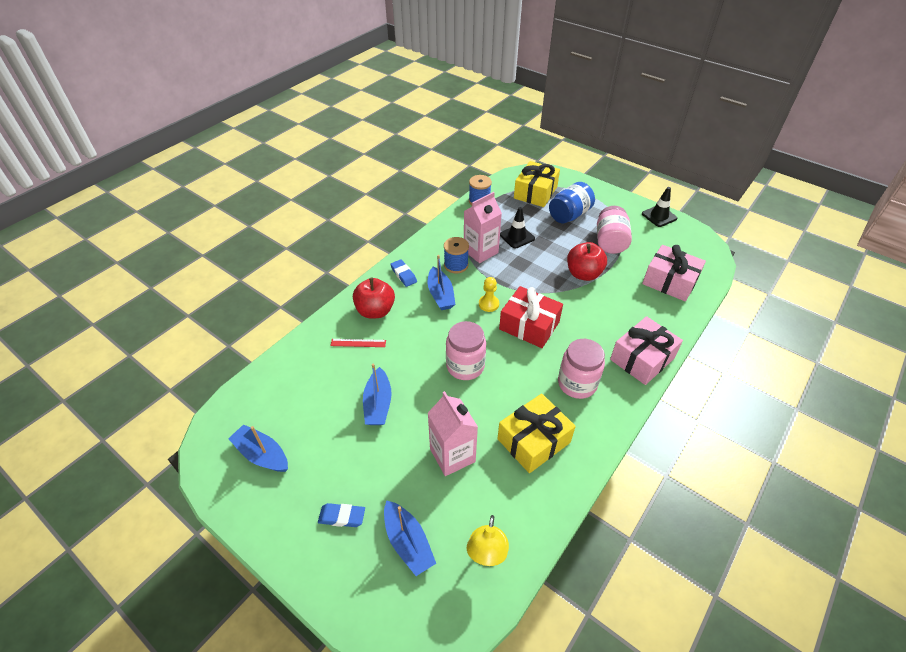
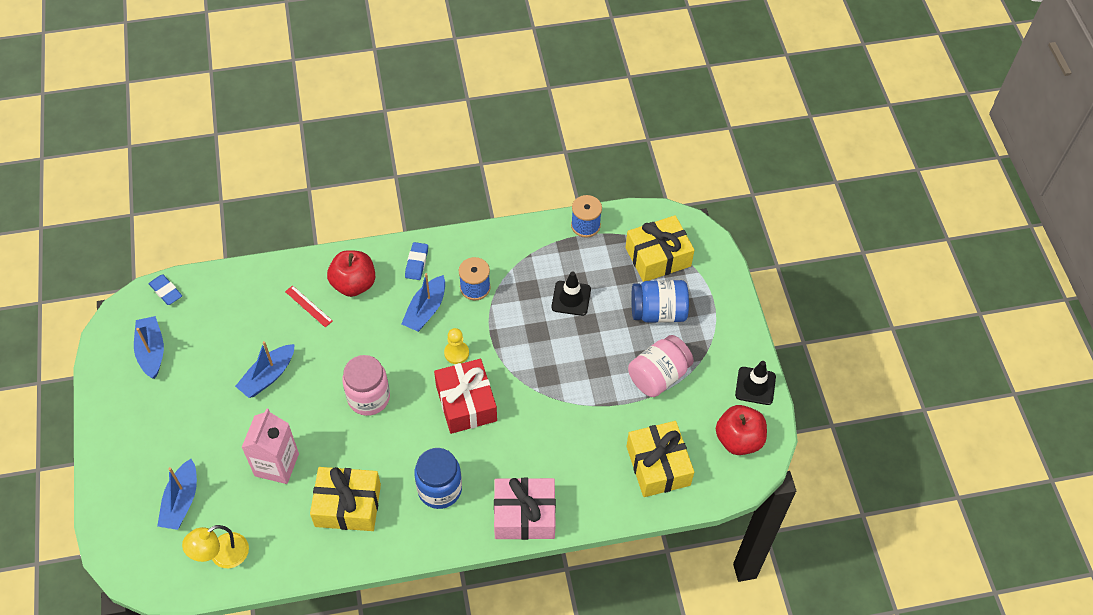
camera: 40 degrees right, 10 degrees up
blue eraser [318,503,365,527] -> blue eraser moved to [149,274,182,305]
pink carton [464,192,502,263] -> none
pink jar [558,339,605,399] -> blue jar [414,448,462,509]
red apple [567,242,607,281] -> red apple moved to [716,405,767,455]
pink gift [642,245,706,301] -> yellow gift [626,421,694,497]

